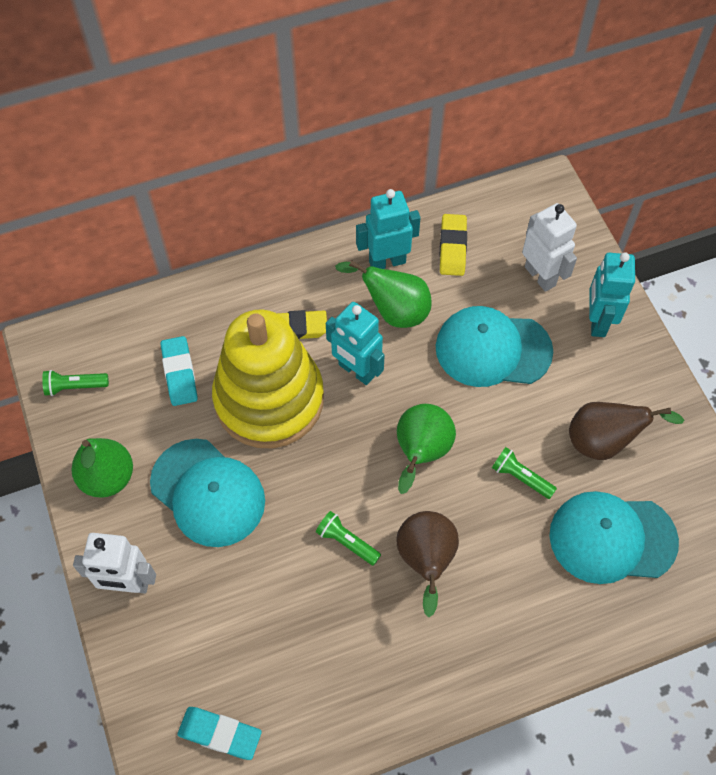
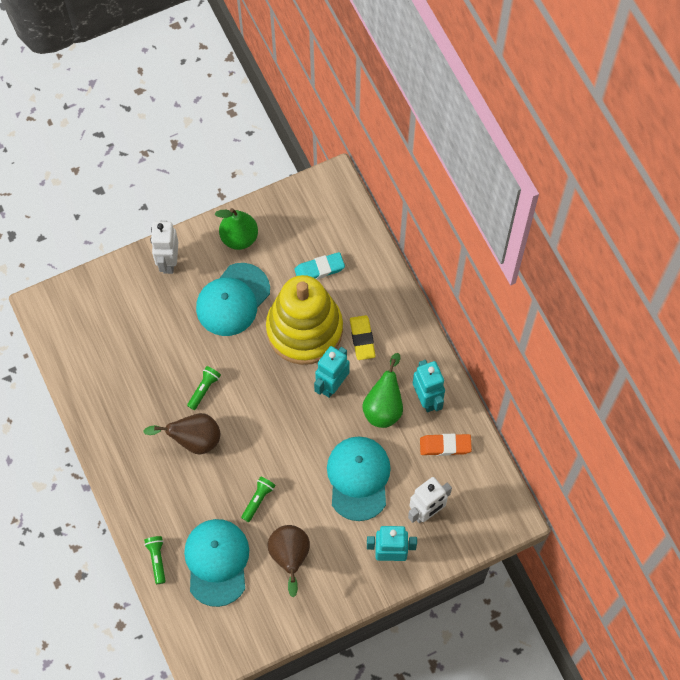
camera: 85 degrees right, 5 degrees up
green flashlight [42,370,109,396] -> green flashlight moved to [144,536,165,584]
turquoise eraser [178,707,262,760] -> none
green pear [397,404,456,494] -> none
yellow eraser [440,214,467,276] -> orange eraser [420,434,472,456]

